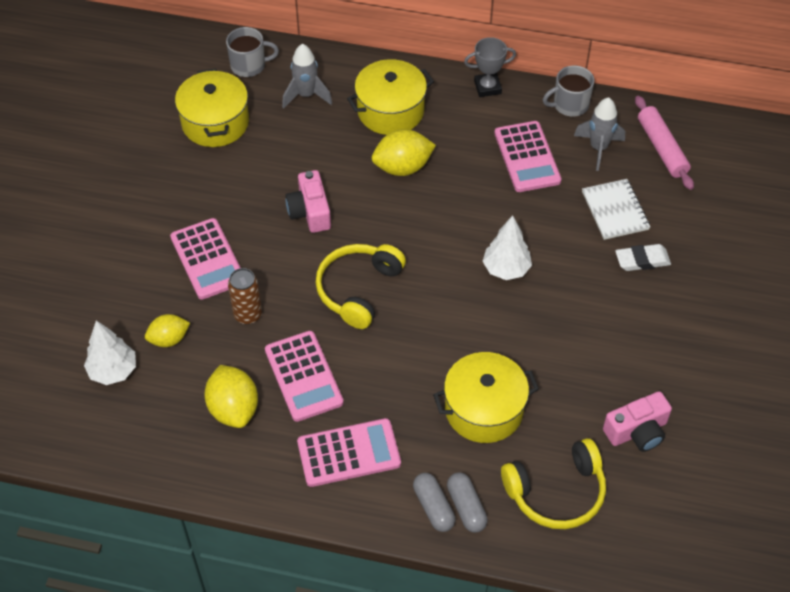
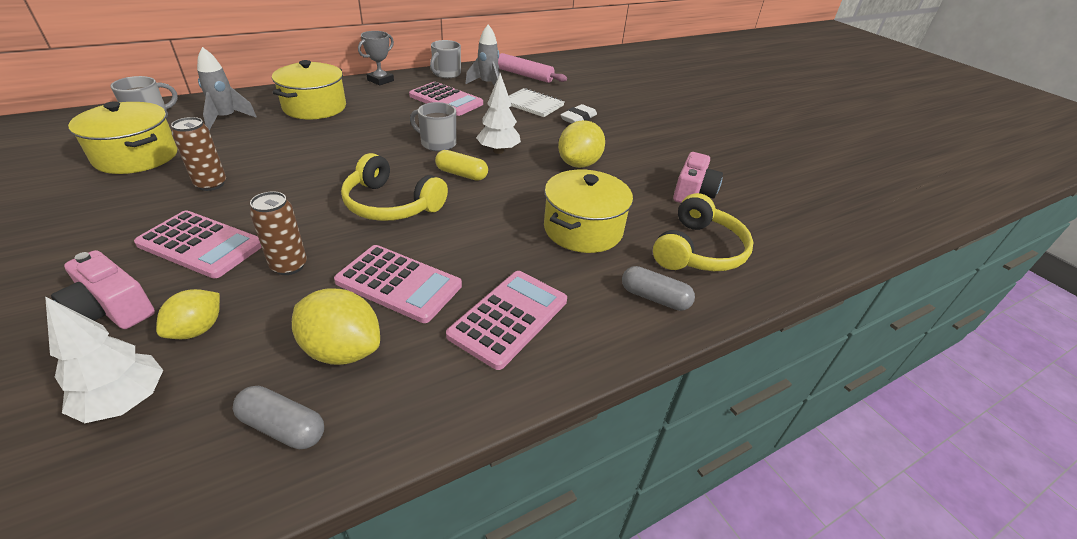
camera: 45 degrees left, 15 degrees down
pink camera [285,170,331,233] -> pink camera moved to [51,250,155,329]
yellow headphones [316,244,406,329] -> yellow headphones turned 45 degrees counterclockwise [341,153,448,221]
yellow lemon [372,129,436,176] -> yellow lemon moved to [558,120,605,168]
grey capsule [413,473,456,532] -> grey capsule moved to [233,386,324,449]
none -> brown can [171,117,226,191]
none -> grey mug [410,102,457,151]
none -> yellow capsule [435,150,488,181]

